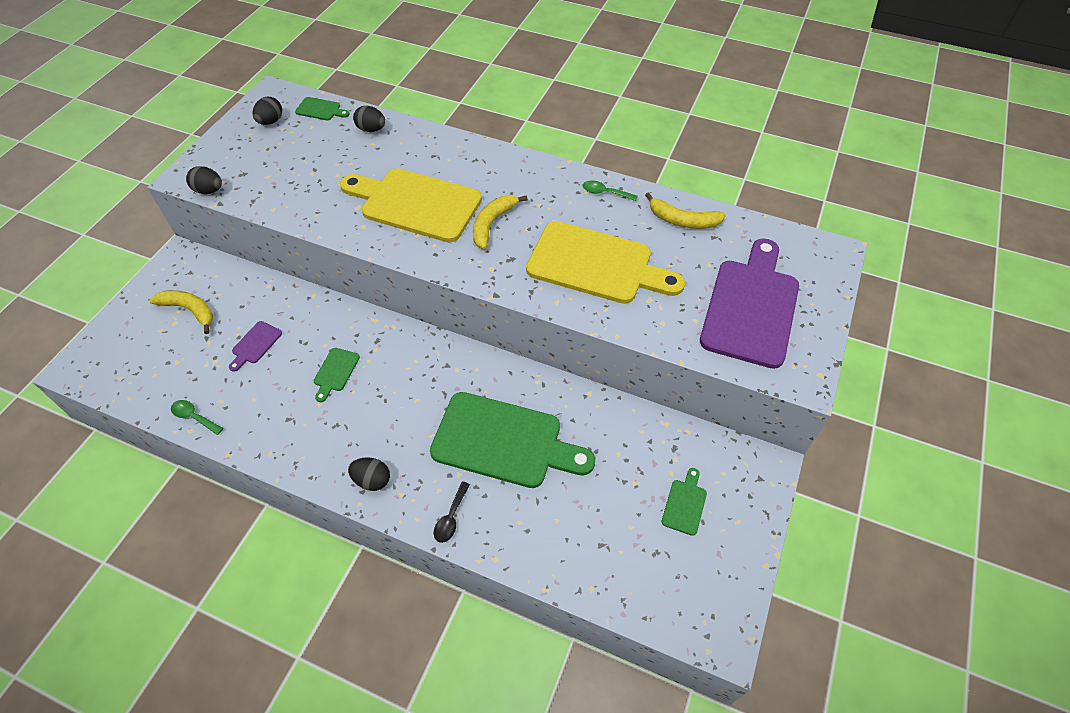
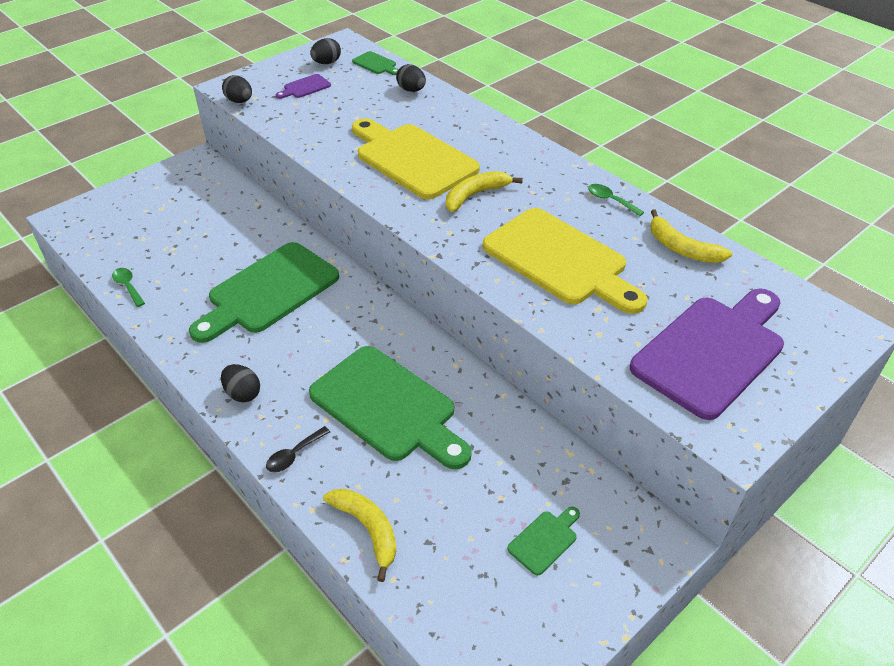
camera: 25 degrees right, 10 degrees down
yellow banana [149,290,213,334] -> yellow banana moved to [323,489,396,582]
purple cutting board [229,321,282,372] -> purple cutting board moved to [276,74,331,99]
green cutting board [313,348,360,402] -> green cutting board [189,242,339,343], size x2.40

